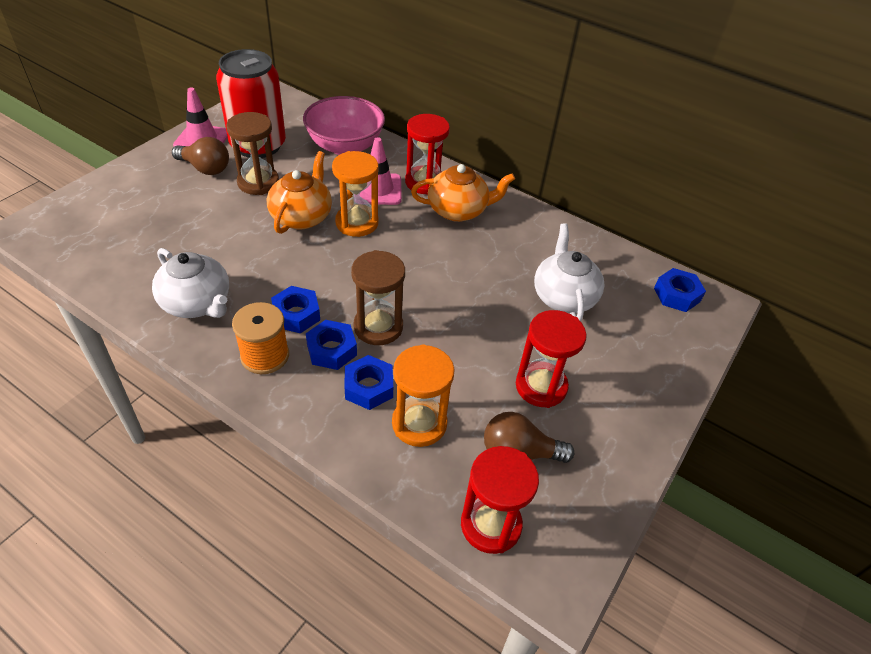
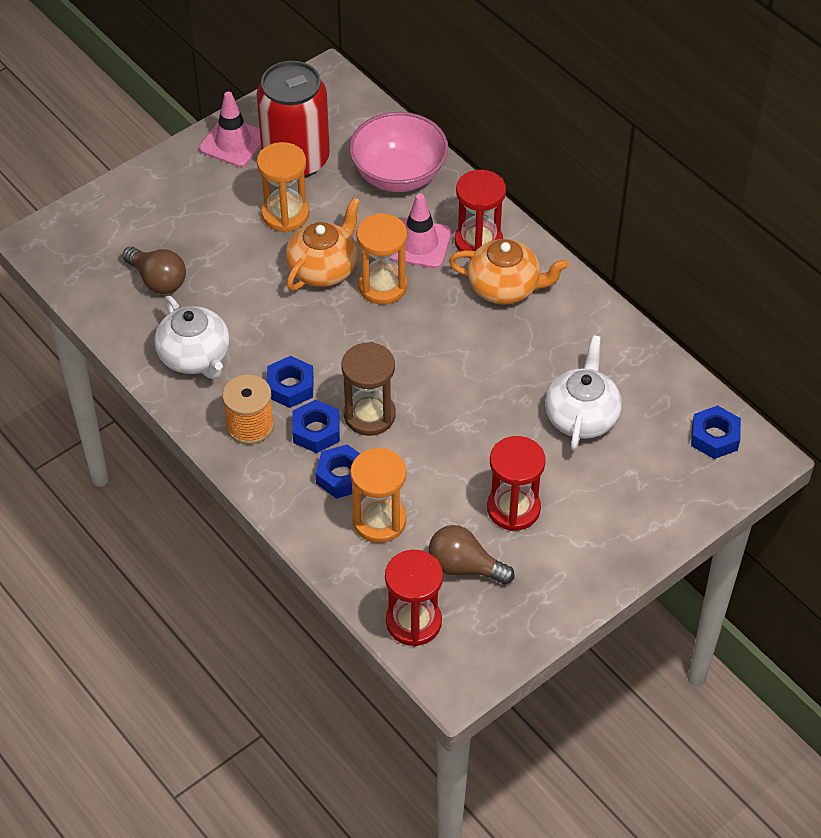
camera: 20 degrees right, 5 degrees up
brown light bulb [172,137,229,175] -> brown light bulb moved to [122,247,186,294]
brown hourglass [227,112,279,195] -> orange hourglass [257,142,309,232]

